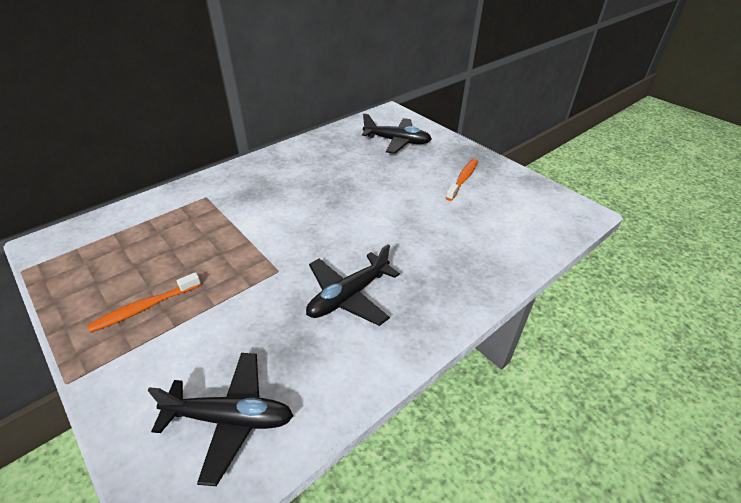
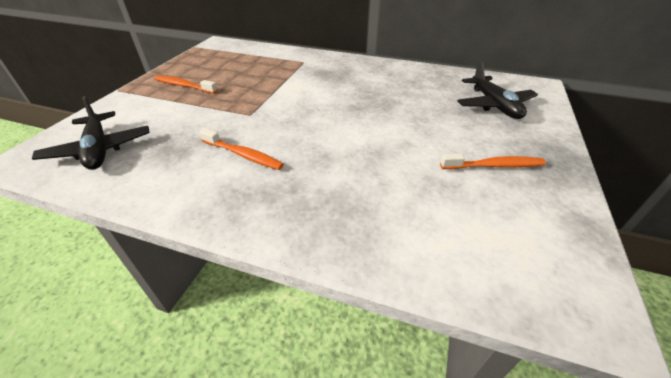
camera: 60 degrees right, 0 degrees up
black plane [306,244,400,326] -> orange toothbrush [199,128,284,170]

